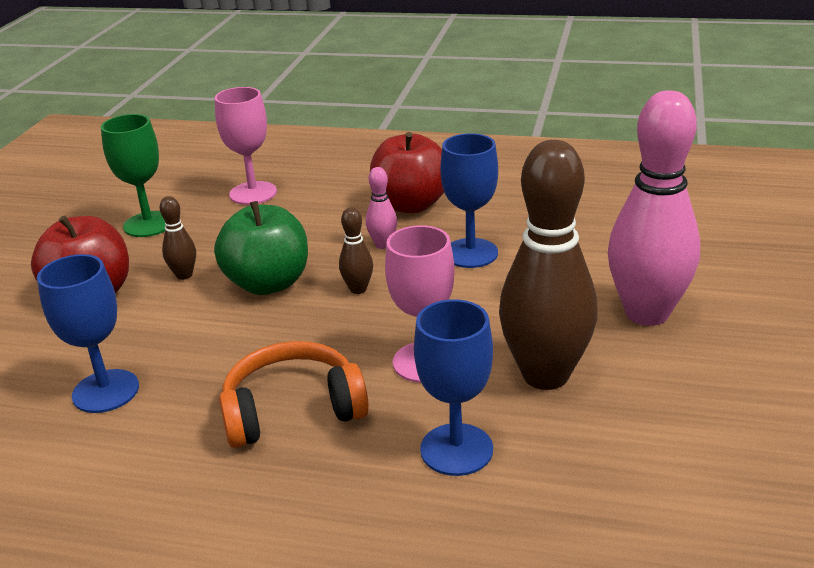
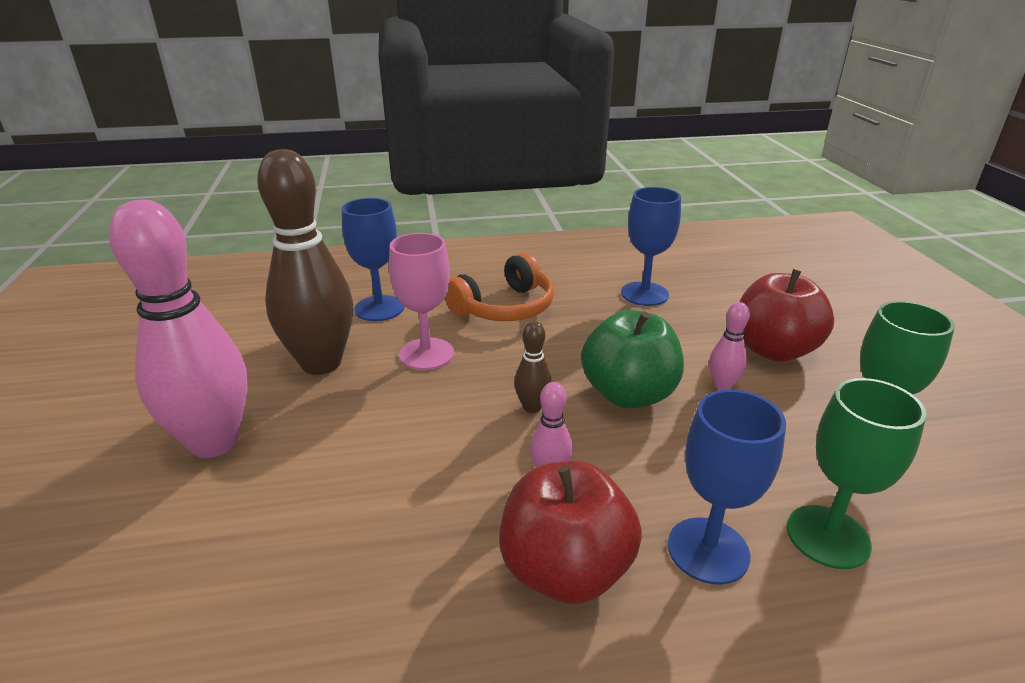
camera: 155 degrees right, 0 degrees up
brown bowling pin [160,196,196,280] -> pink bowling pin [709,302,750,390]
pink goblet [215,87,277,205] -> green goblet [787,378,927,569]
blue goblet [440,133,498,268] -> blue goblet moved to [668,389,786,585]

